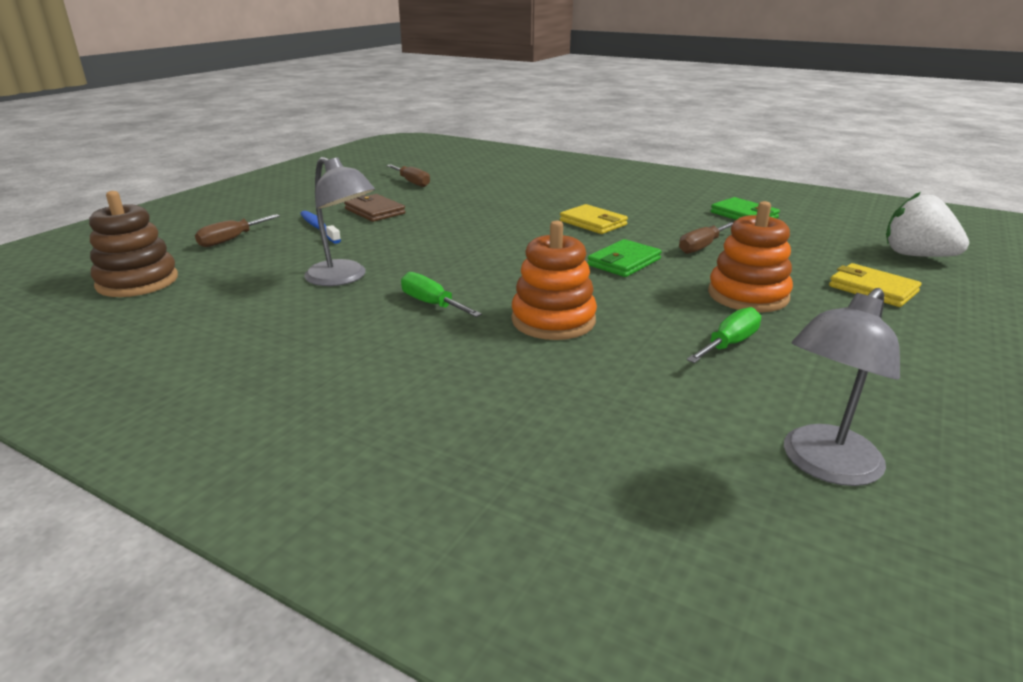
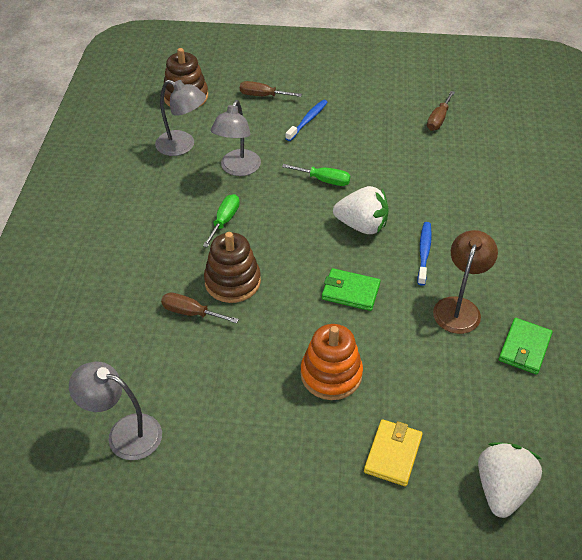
camera: 65 degrees right, 20 degrees up
brown wallet [344,194,405,222] -> none
orange stacking toy [511,220,597,340] -> brown stacking toy [204,232,261,303]
yellow wallet [560,204,628,234] -> blue toothbrush [417,222,432,286]
brown screwdriver [679,222,733,254] -> brown screwdriver moved to [161,293,239,323]
green screwdriver [686,307,761,363] -> green screwdriver moved to [282,164,350,186]
none -> grey lamp [155,80,206,156]
none -> white strawberry [333,186,389,234]
none -> brown lamp [433,230,498,334]

